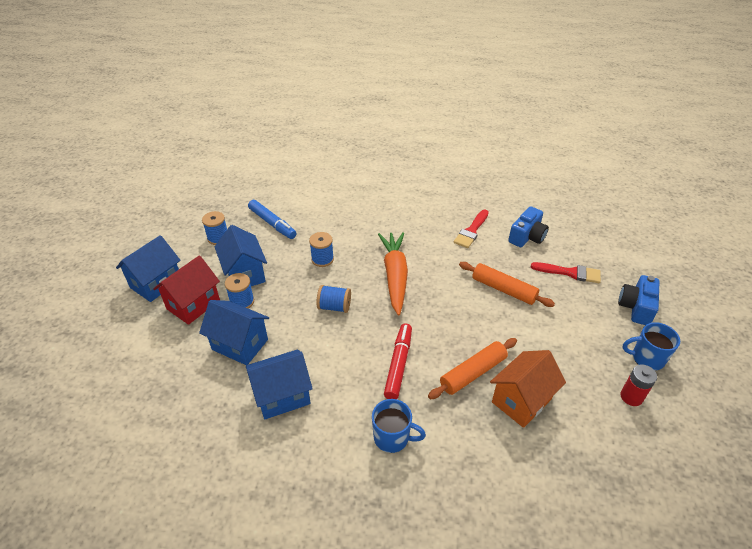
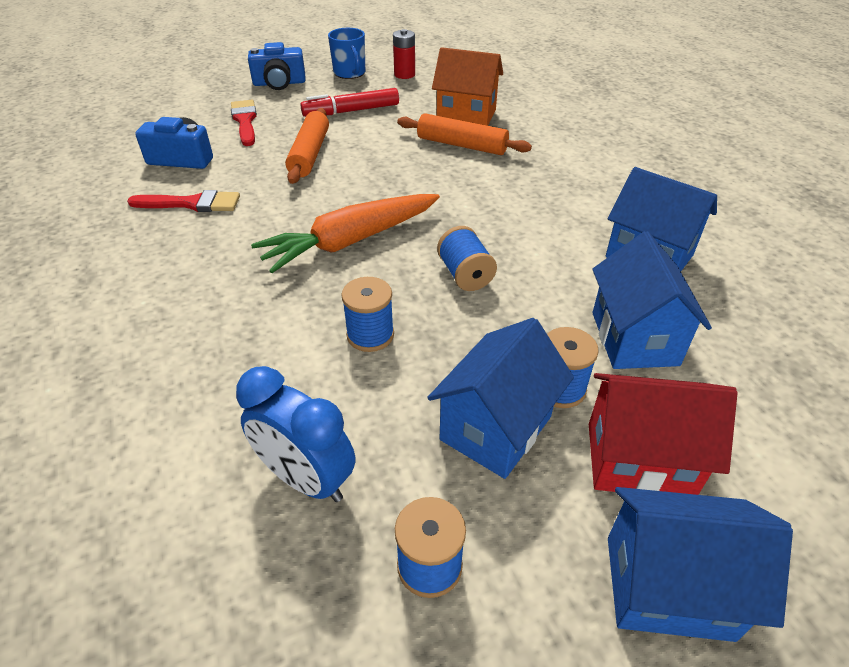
camera: 120 degrees left, 0 degrees up
blue marker [248,200,297,239] -> blue clock [236,366,355,502]
blue mug [372,399,426,453] -> none
red marker [384,323,412,399] -> red marker moved to [300,88,399,117]

